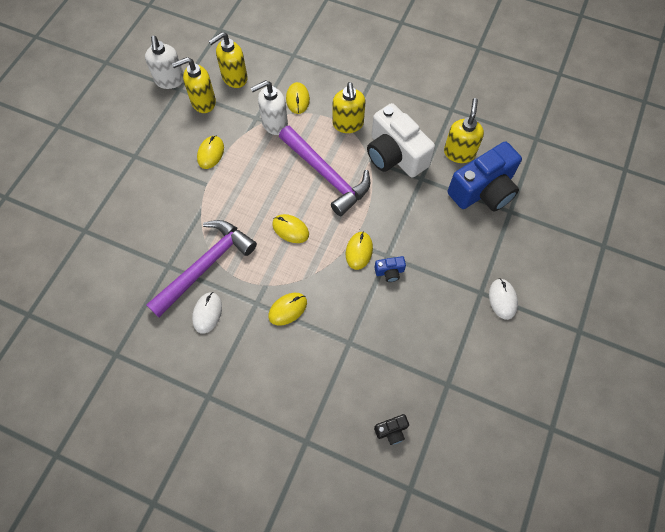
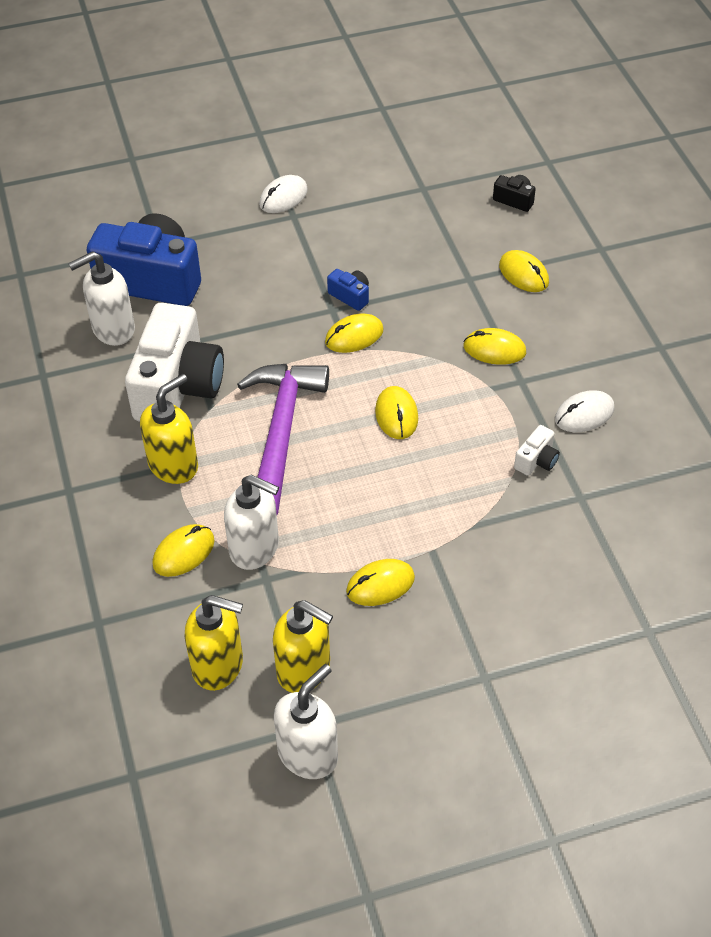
camera: 130 degrees left, 15 degrees down
purple hammer [146,220,257,317] -> white camera [514,425,560,476]
yellow soap dispenser [444,98,484,163] -> white soap dispenser [68,251,135,346]
none -> yellow mouse [499,250,549,292]

